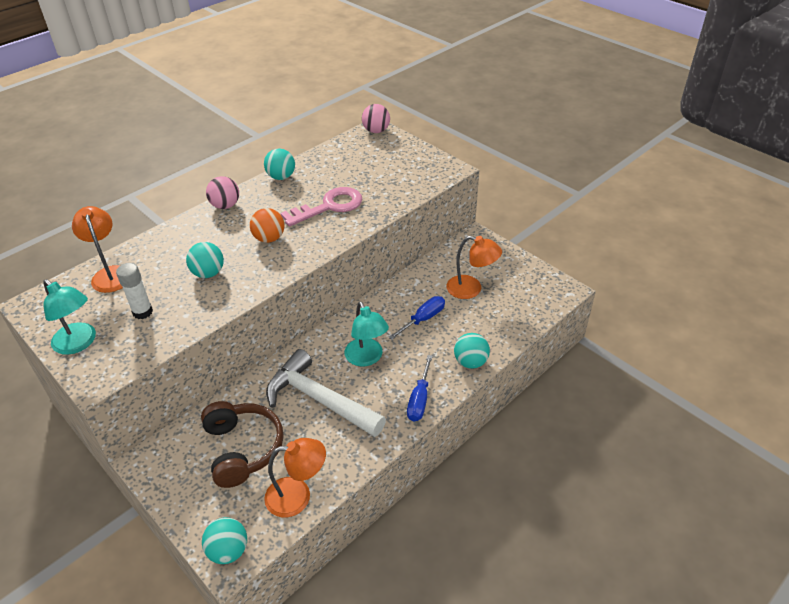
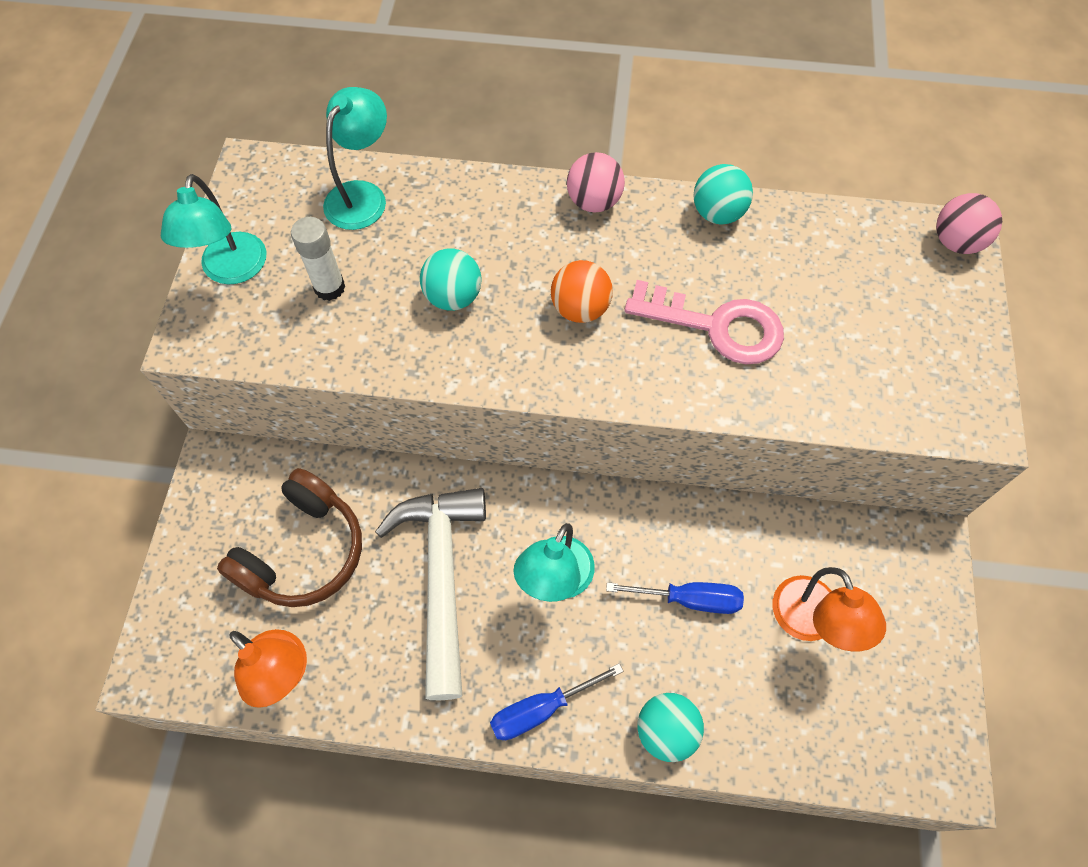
camera: 50 degrees right, 20 degrees up
orange lamp [72,206,123,293] -> turquoise lamp [323,87,387,230]
turquoise ball [202,517,247,564] -> none

